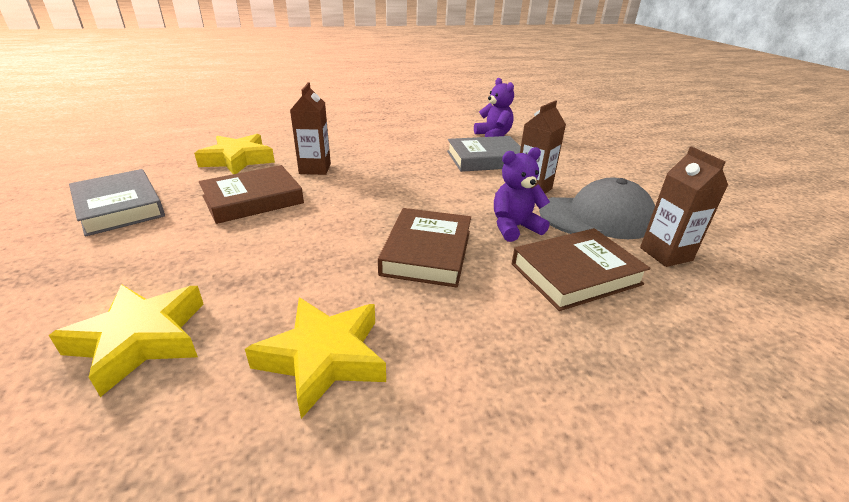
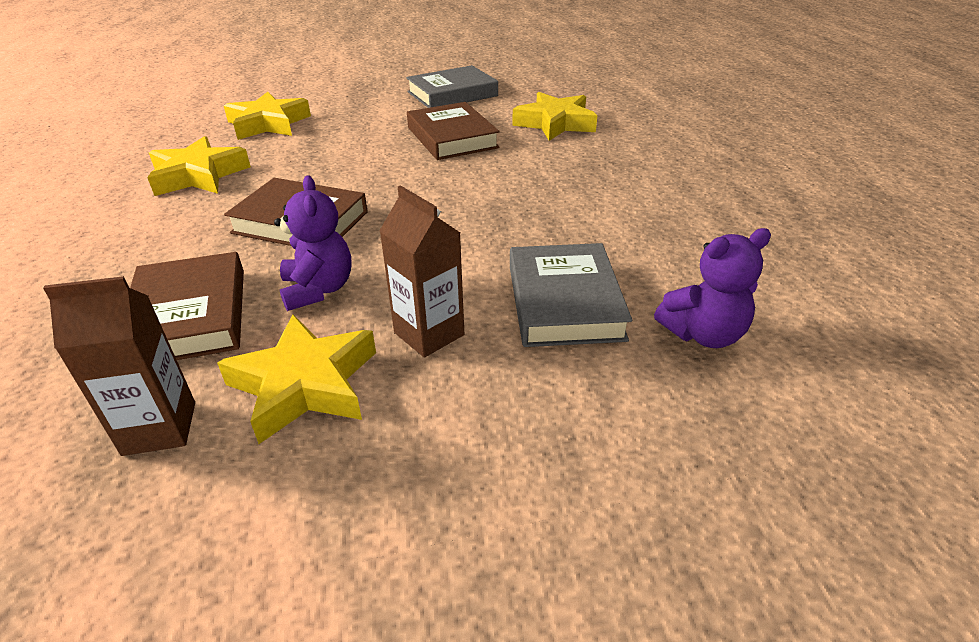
camera: 100 degrees right, 5 degrees up
brown carton [290,82,331,175] -> none
grey cap [539,177,655,239] -> yellow star [217,314,376,444]

